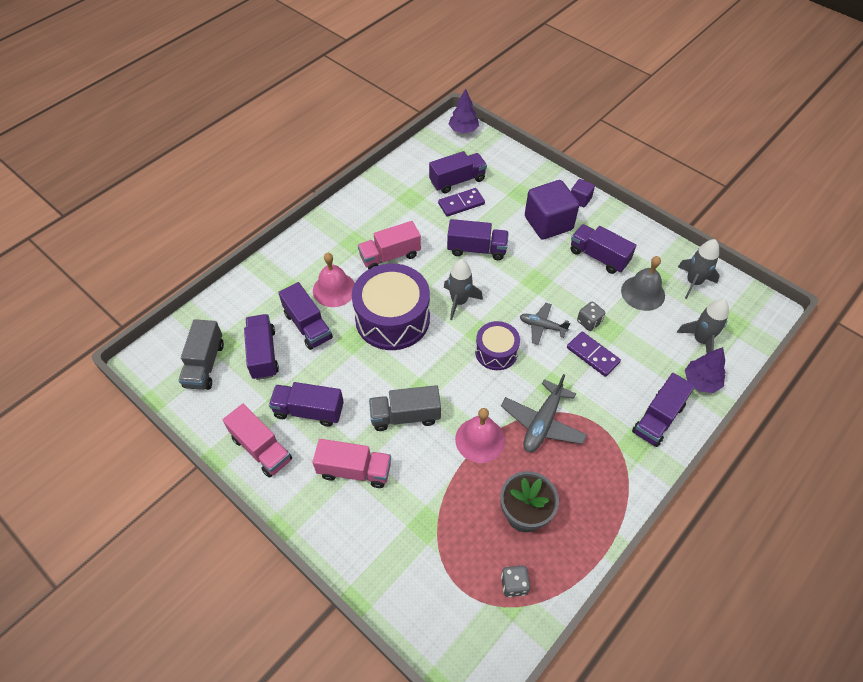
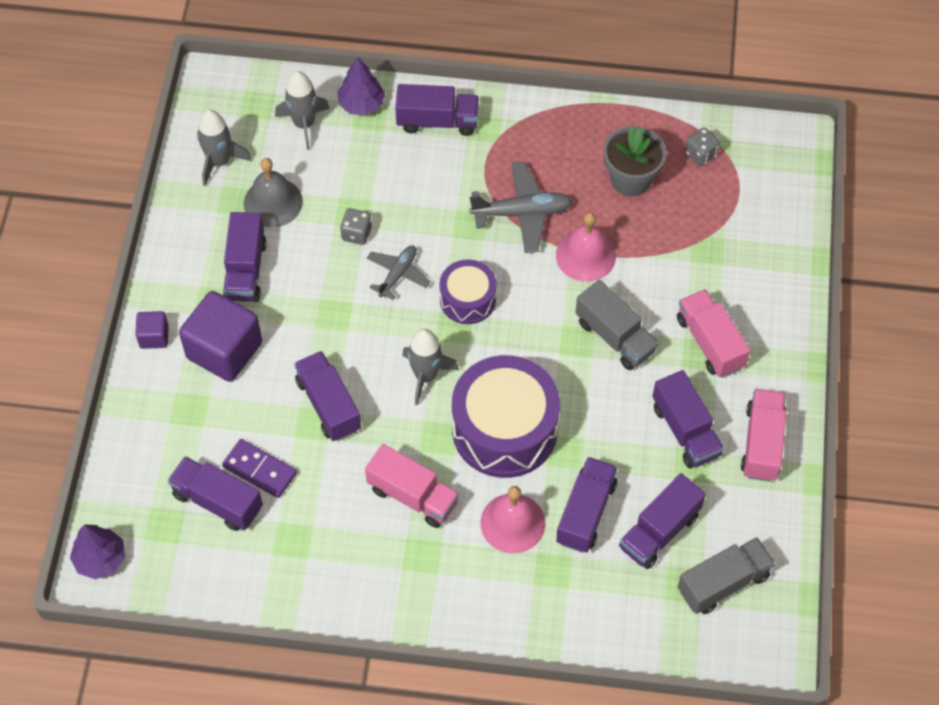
camera: 125 degrees left, 5 degrees up
grey plane [520,303,570,345] -> grey plane turned 135 degrees counterclockwise [367,246,431,300]
purple domino [567,331,621,377] -> none

